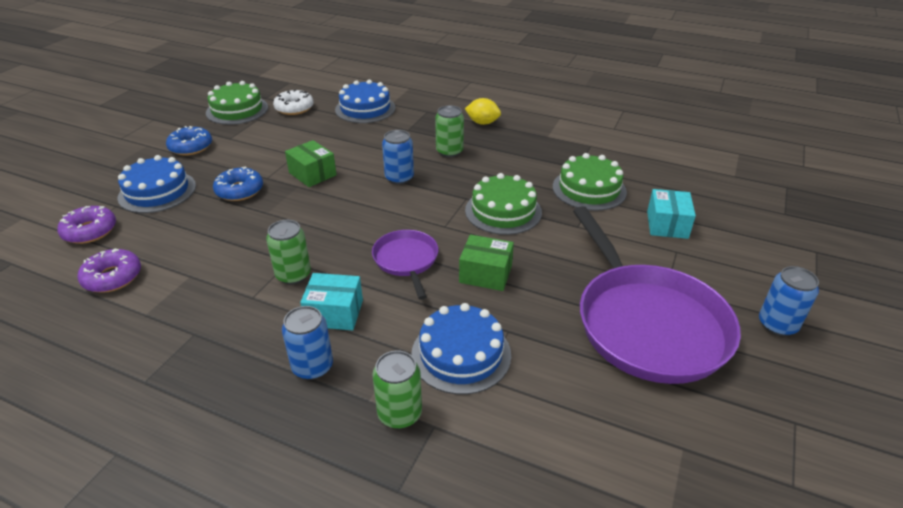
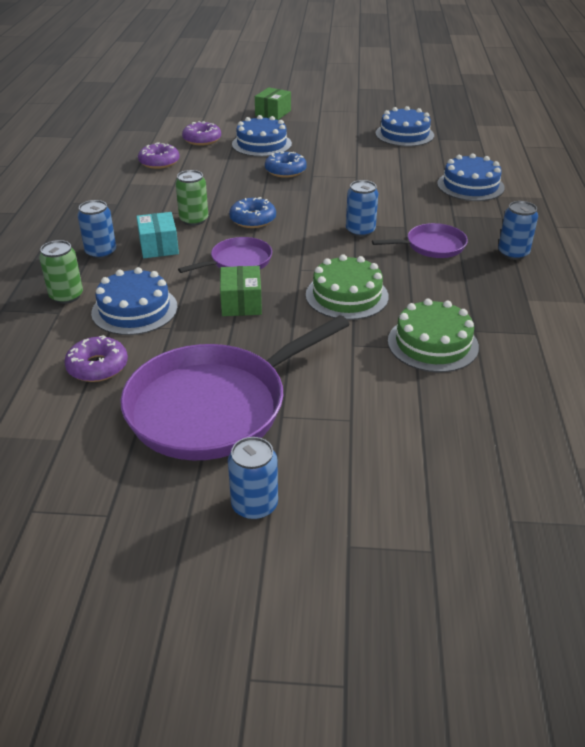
camera: 70 degrees right, 0 degrees up
blue donut [166,126,212,155] -> blue donut moved to [229,197,276,228]
green cake [206,81,268,125] -> blue cake [375,106,434,147]
white donut [273,89,314,115] -> none
green box [285,140,337,187] -> green box moved to [255,87,291,120]
green can [435,105,464,157] -> purple pan [372,223,468,258]
yellow lemon [465,98,501,125] -> blue can [498,201,538,260]
turquoise box [647,189,696,239] -> none
none -> purple donut [64,335,128,382]

